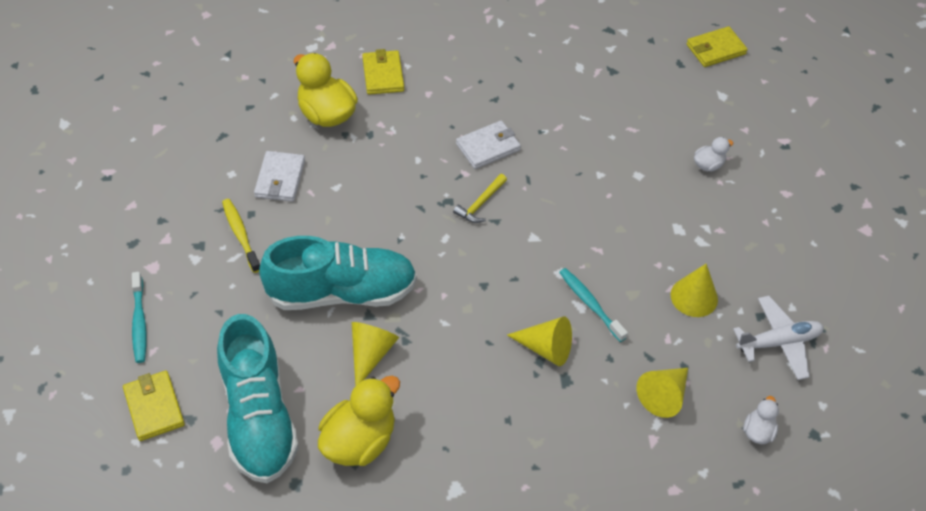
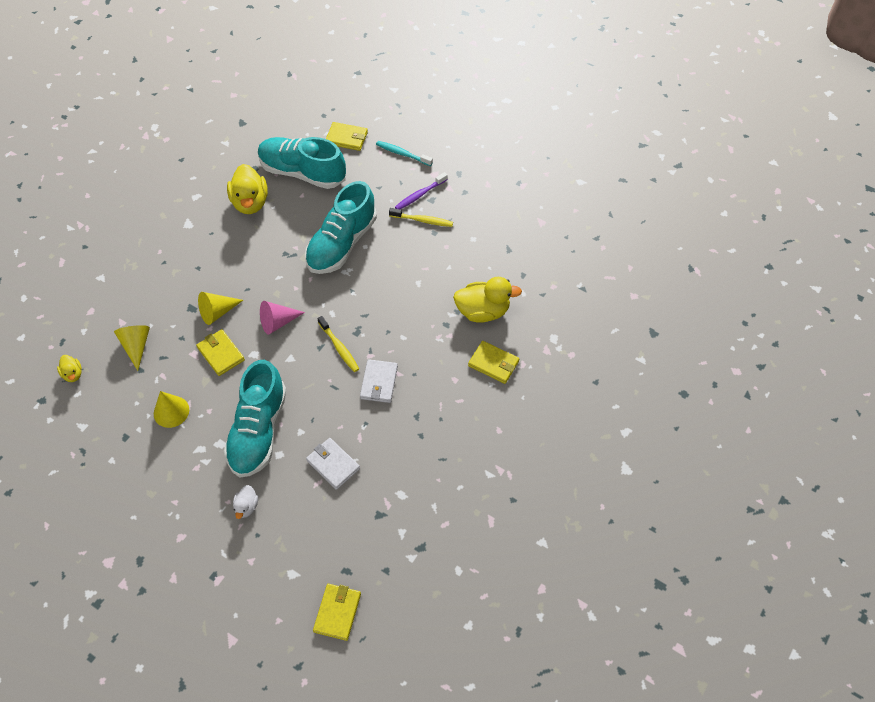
camera: 130 degrees right, 5 degrees up
white wallet [254,151,305,202] -> white wallet moved to [306,438,360,490]
yellow cone [352,322,399,386] -> none
yellow hammer [453,174,507,223] -> yellow toothbrush [318,316,359,372]
turquoise toothbrush [559,268,628,342] -> yellow wallet [196,329,245,376]
white plane [733,296,824,380] -> none
white duck [743,396,779,444] -> yellow duck [57,355,82,382]
none -> turquoise shoe [224,360,287,478]
none -> pink cone [260,301,305,335]
none -> purple toothbrush [395,172,448,209]

